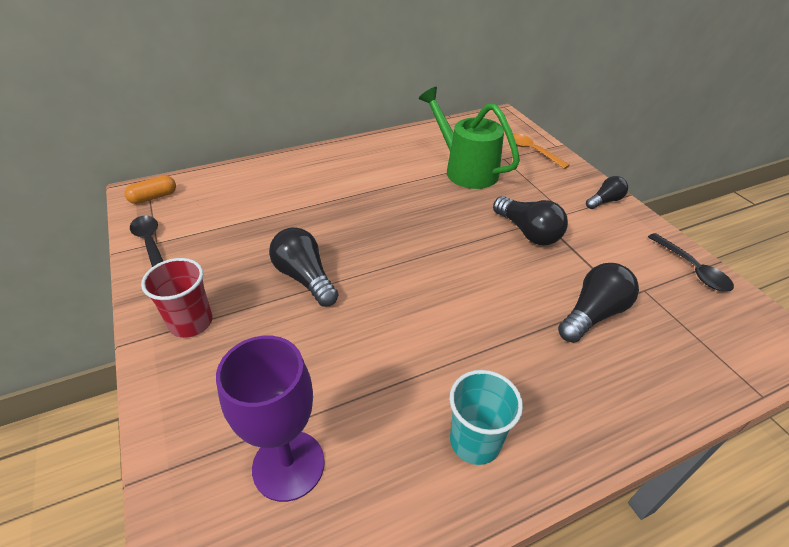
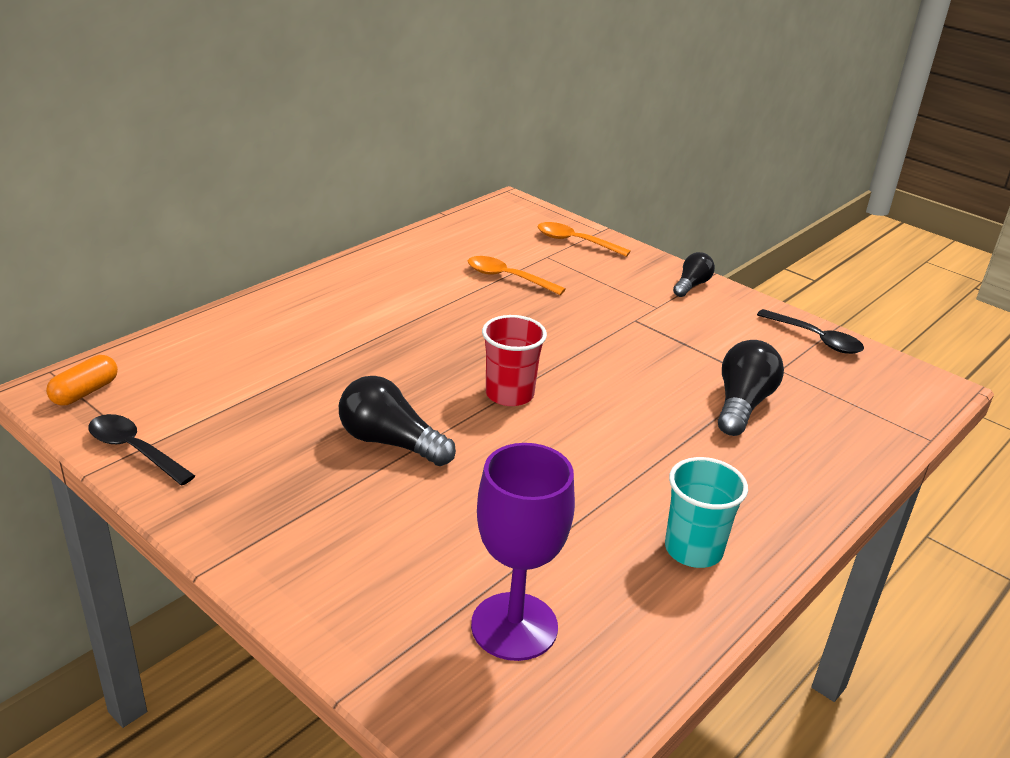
camera: 25 degrees left, 10 degrees down
red cup [141,258,212,338] -> red cup moved to [482,315,547,406]
green watering can [419,87,520,189] -> orange spoon [468,256,566,295]
black light bulb [493,196,568,245] -> none

